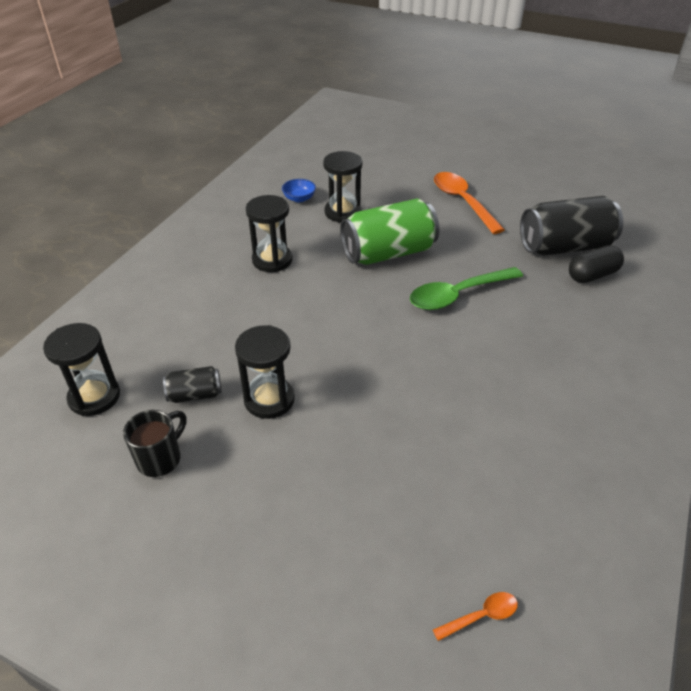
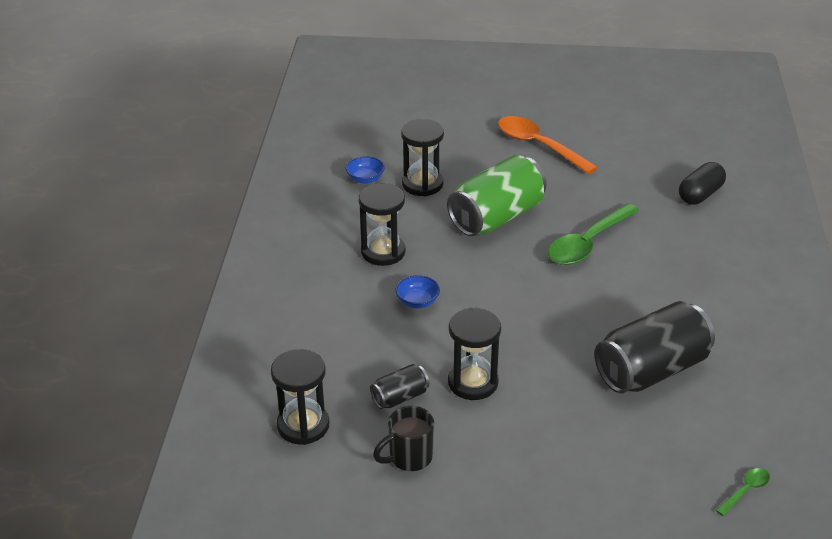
camera: 20 degrees left, 5 degrees down
black mug [123,410,186,477] -> black mug turned 135 degrees counterclockwise [373,406,434,471]
orange spoon [433,592,518,641] -> green spoon [716,468,770,516]
black can [520,196,623,256] -> black can moved to [595,301,715,393]
none -> blue bowl [396,275,440,308]

